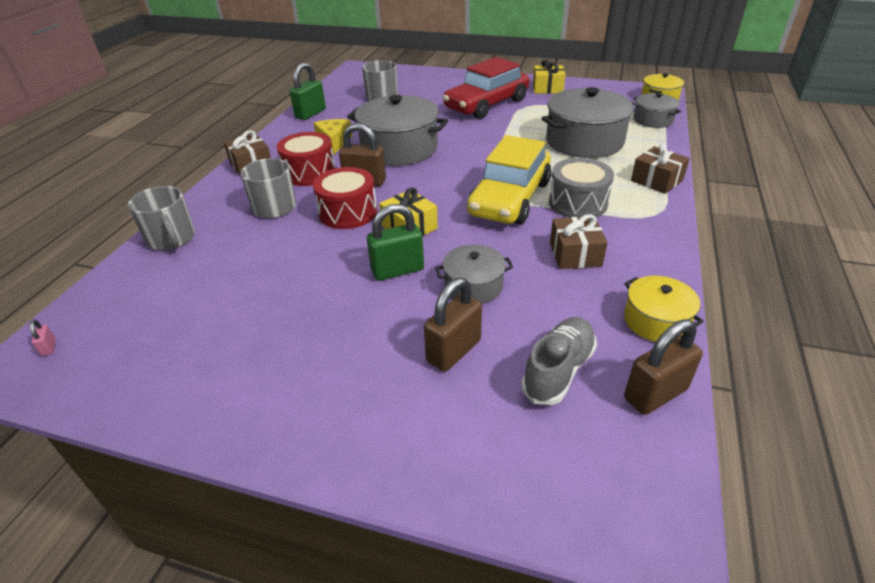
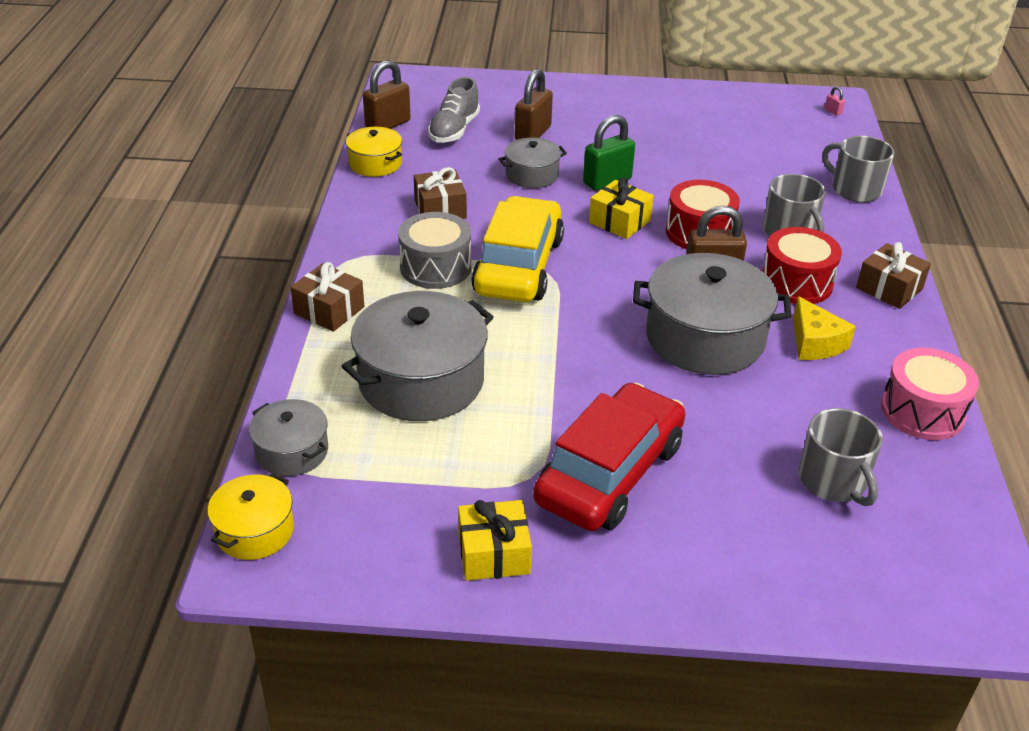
camera: 165 degrees right, 0 degrees up
green padlock [290,62,326,120] -> pink drum [881,348,979,440]

